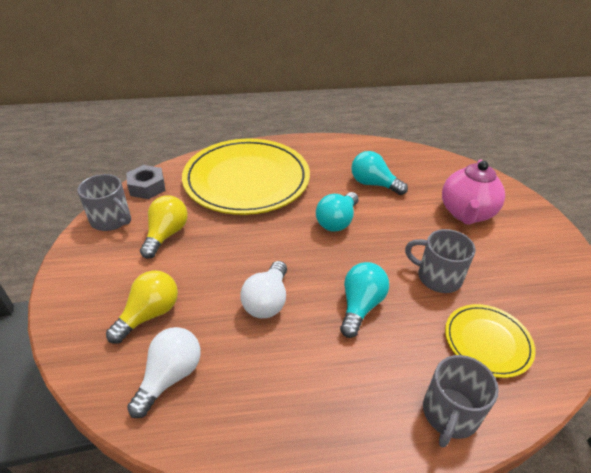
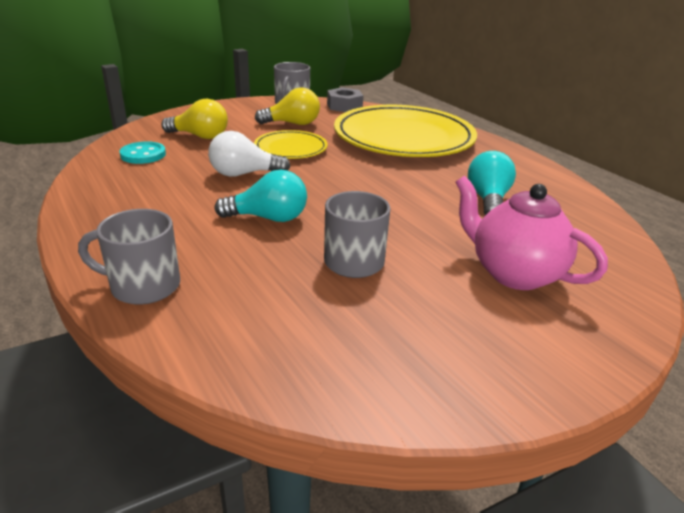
camera: 65 degrees right, 10 degrees down
white light bulb [127,327,201,418] -> turquoise button [119,141,166,164]
turquoise light bulb [316,192,359,232] -> none
pink teapot [442,159,505,225] -> pink teapot turned 45 degrees clockwise [455,176,608,290]
yellow plate [445,304,535,378] -> yellow plate moved to [254,130,328,159]

